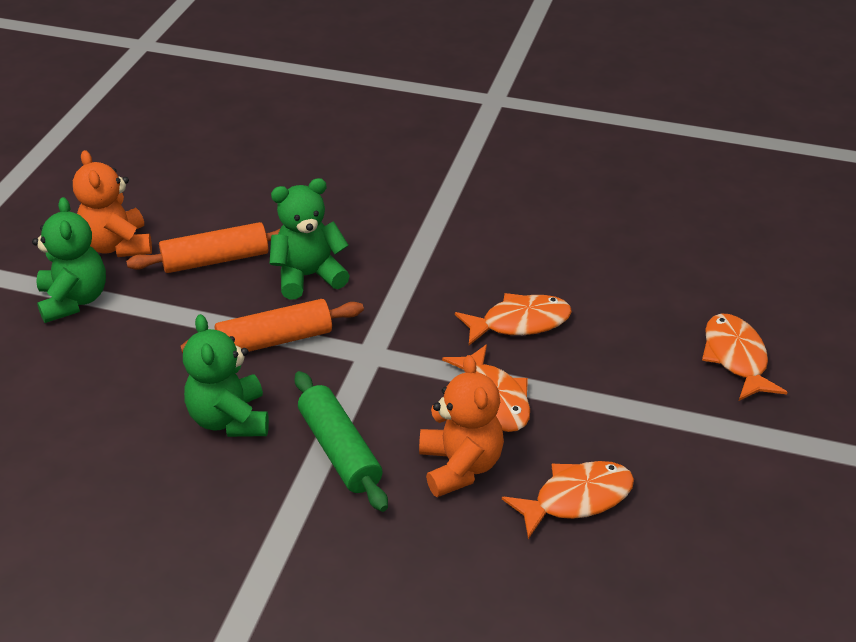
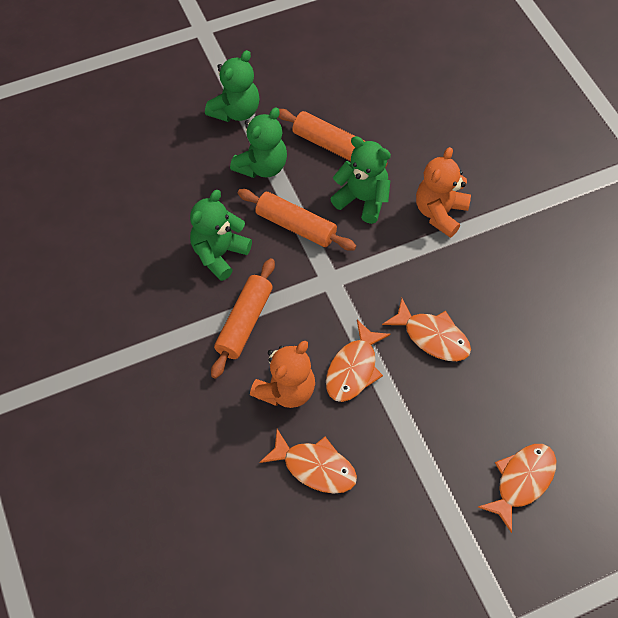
camera: 50 degrees right, 20 degrees up
orange teddy bear [73,150,152,257] -> orange teddy bear moved to [416,147,471,238]
green rolling pin [295,371,388,512] -> orange rolling pin [211,258,275,378]
none -> green teddy bear [230,108,287,178]

